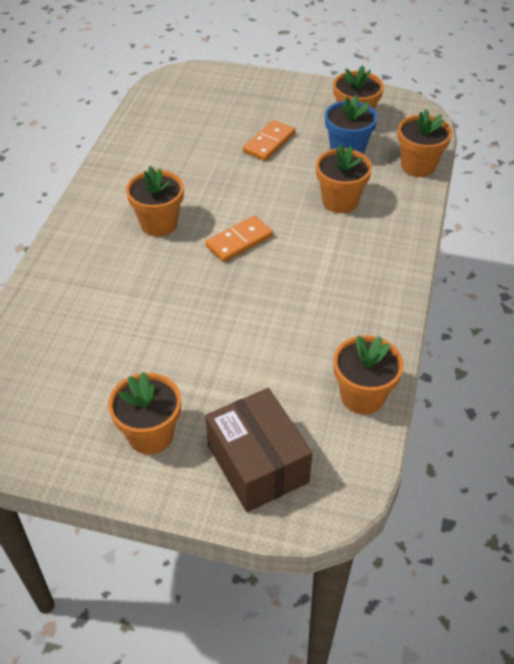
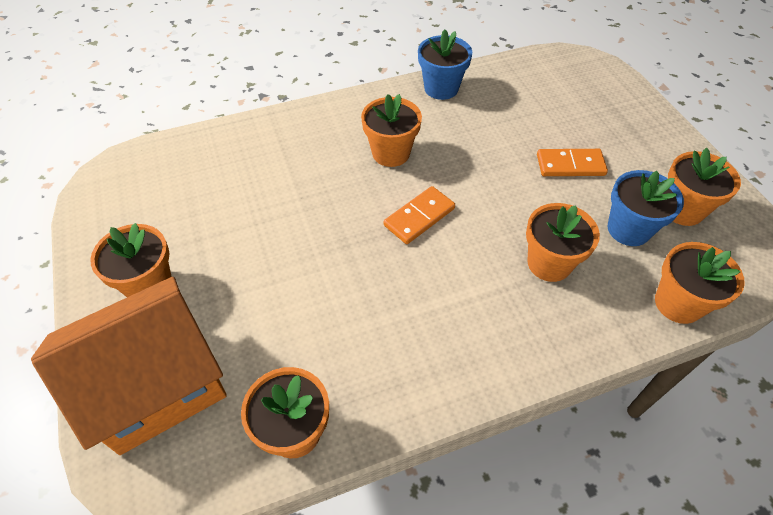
camera: 55 degrees right, 5 degrees up
orange domino [205,216,273,262] -> orange domino turned 60 degrees counterclockwise [384,186,455,244]
brown box [205,388,312,512] -> orange house [31,277,227,455]
none -> blue flower pot [418,30,472,100]

